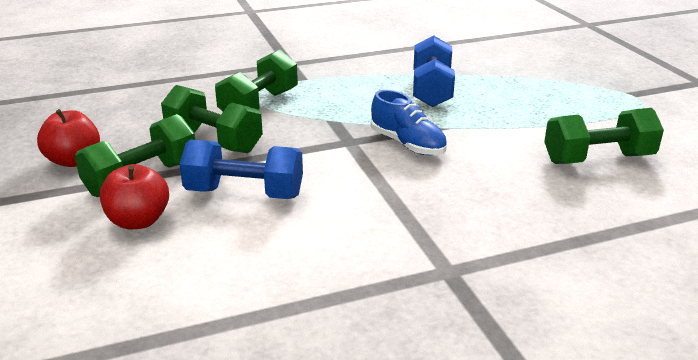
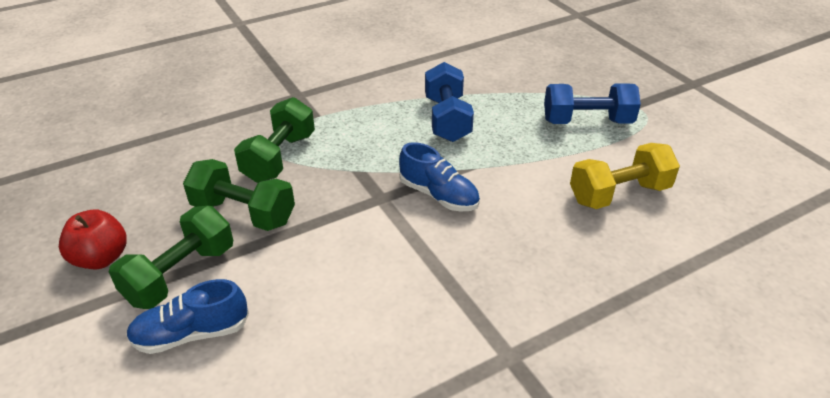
camera: 10 degrees left, 10 degrees up
red apple [100,164,169,229] -> blue shoe [126,279,249,354]
blue dumbbell [179,139,303,199] -> blue dumbbell moved to [544,83,641,124]
green dumbbell [544,108,664,164] -> yellow dumbbell [570,143,680,209]

